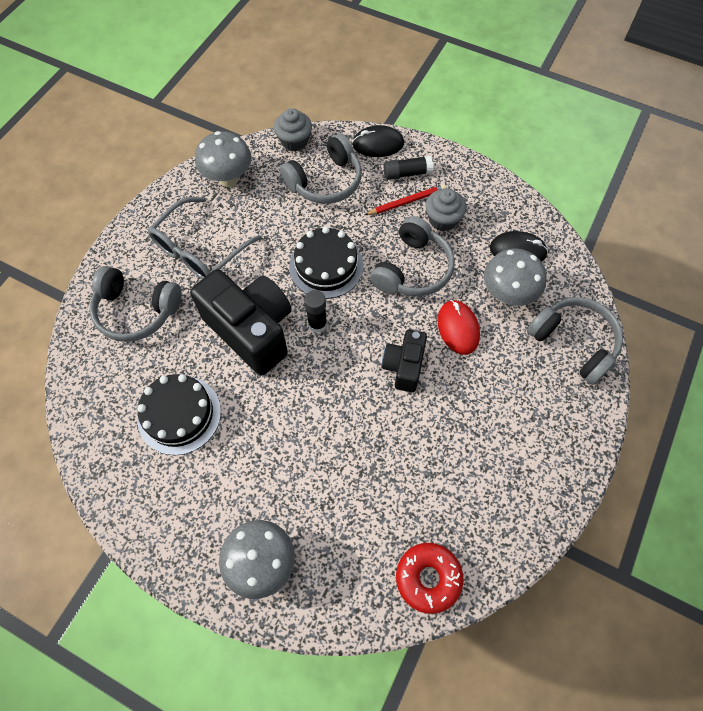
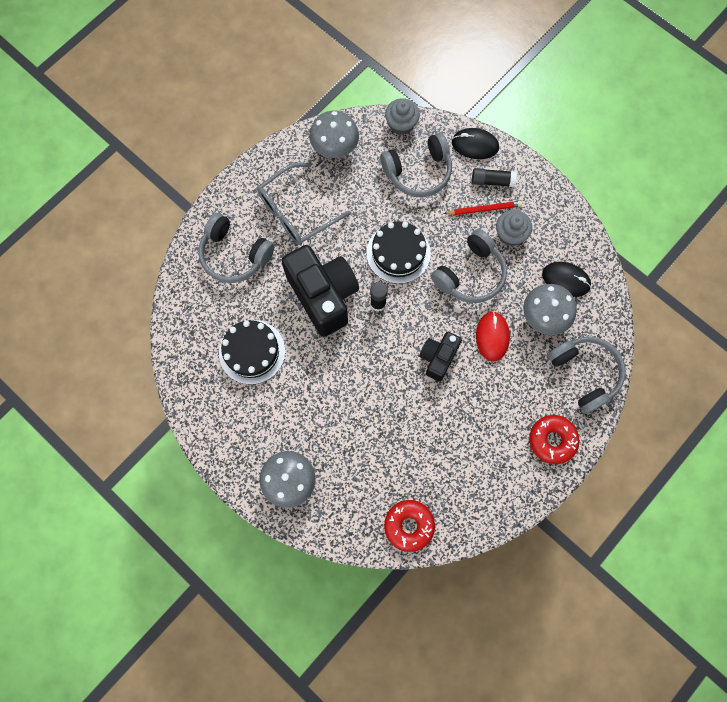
camera: 15 degrees right, 10 degrees up
none -> red donut [529,415,580,464]

